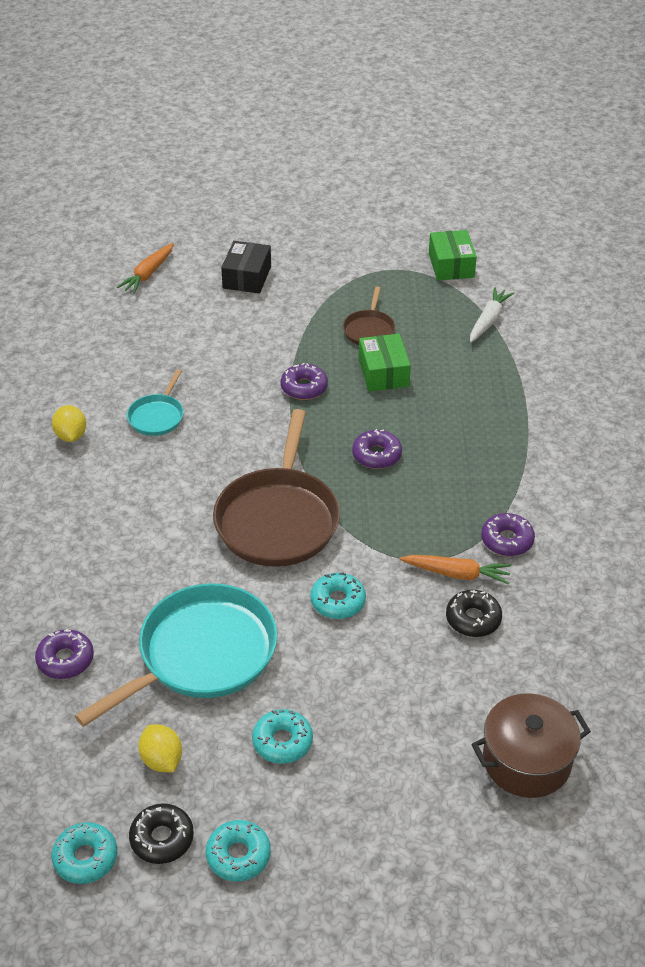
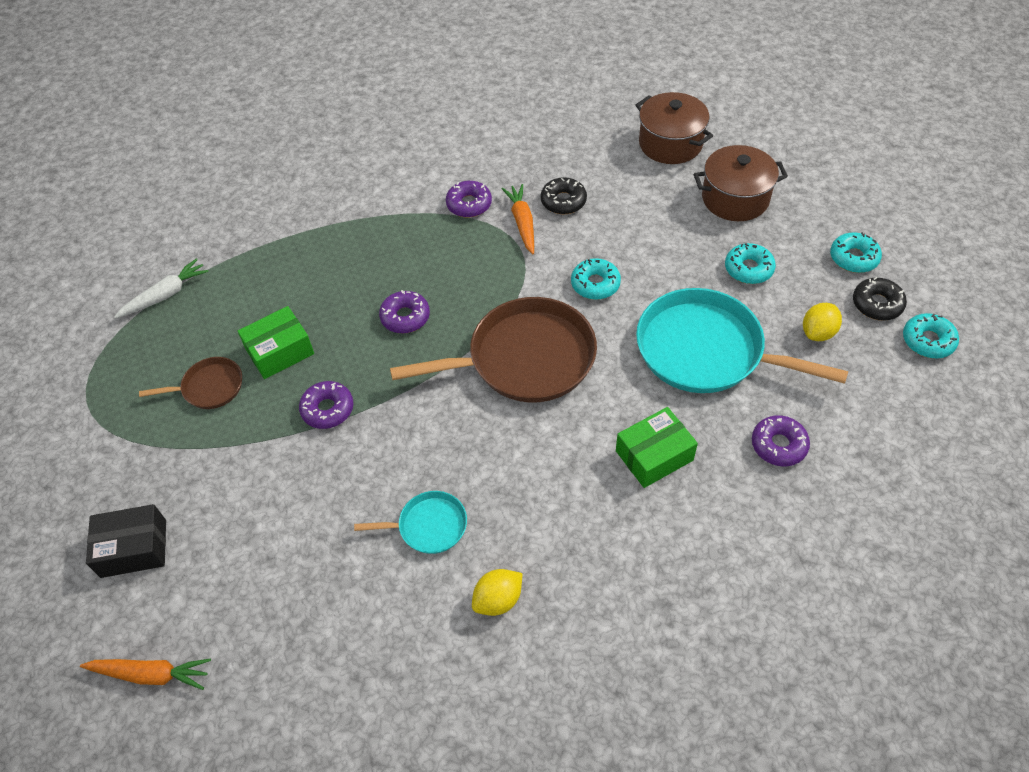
camera: 110 degrees left, 10 degrees up
green box [429,230,477,281] -> green box moved to [616,407,698,488]
white carrot [470,287,514,343] -> white carrot turned 135 degrees clockwise [114,258,209,319]
none -> brown pot [694,145,788,221]

